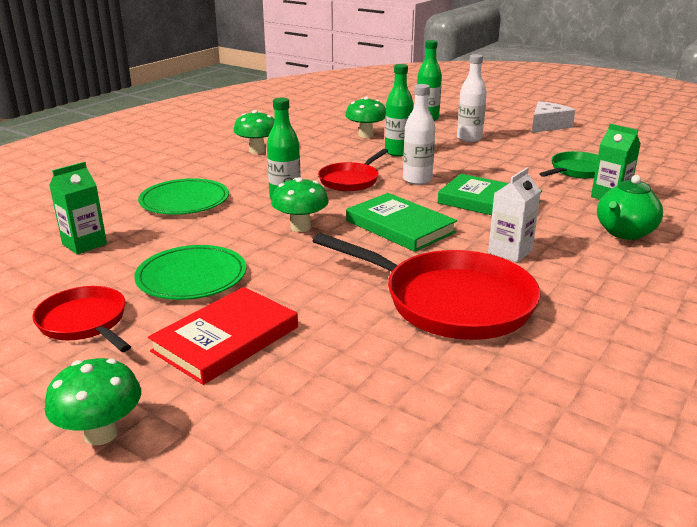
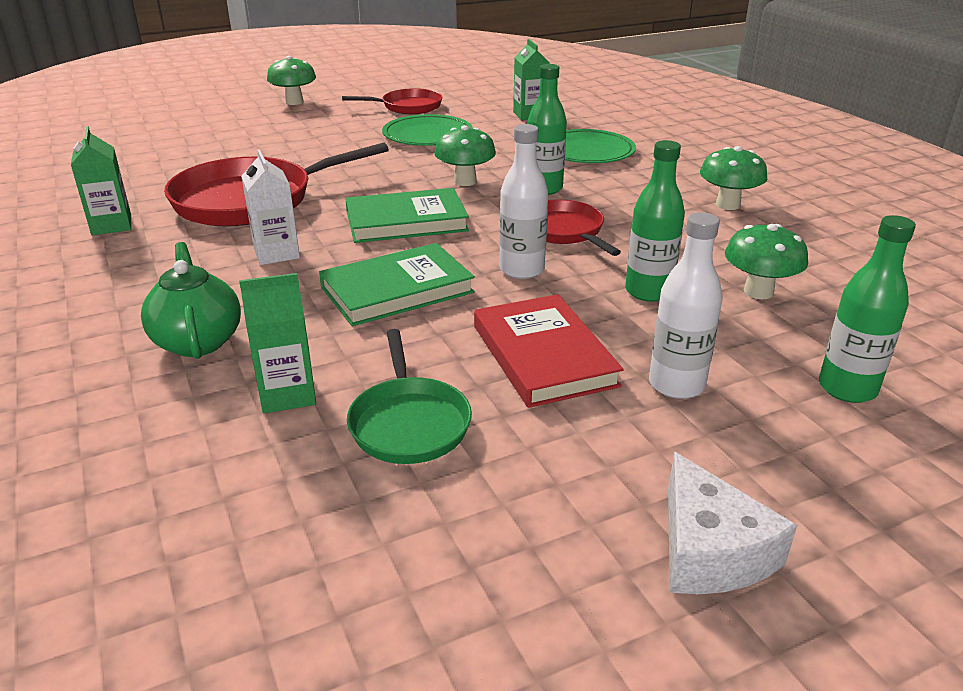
camera: 120 degrees right, 5 degrees up
red book [148,287,298,385] -> red book moved to [474,294,624,408]
none -> green carton [71,126,131,235]

